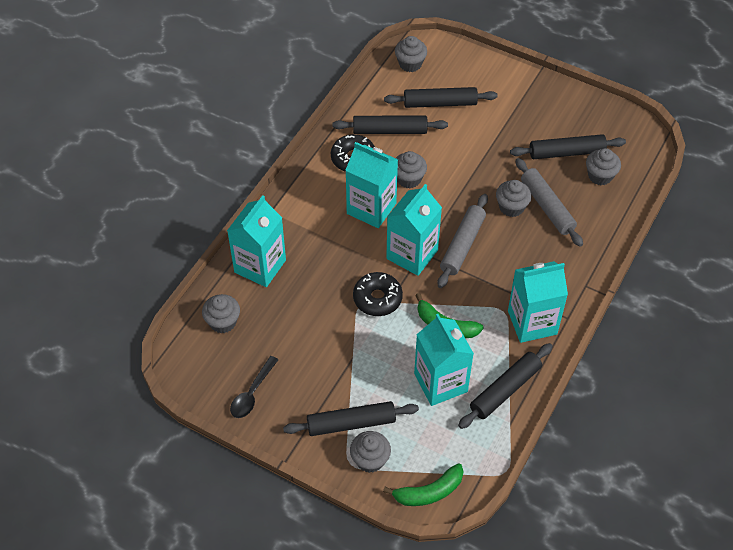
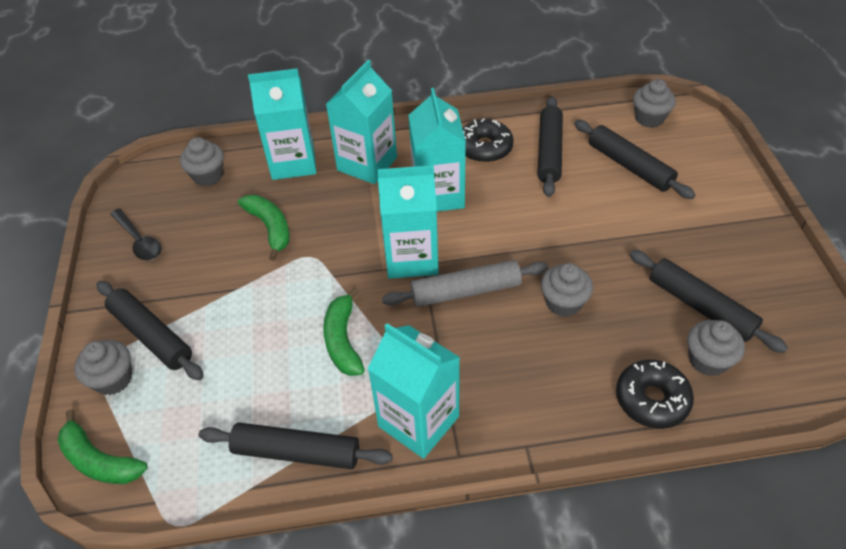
camera: 55 degrees right, 5 degrees down
black spoon [230,356,278,418] -> black spoon turned 120 degrees counterclockwise [110,208,161,260]
black rolling pin [332,116,448,134] -> black rolling pin turned 45 degrees clockwise [537,96,563,197]
black donut [353,272,403,316] -> black donut moved to [616,359,694,429]
grey cupcake [396,151,427,188] -> none
turquoise carton [414,314,474,406] -> turquoise carton moved to [326,60,397,184]
grey rolling pin [515,158,583,247] -> none
none -> green banana [238,195,290,261]

